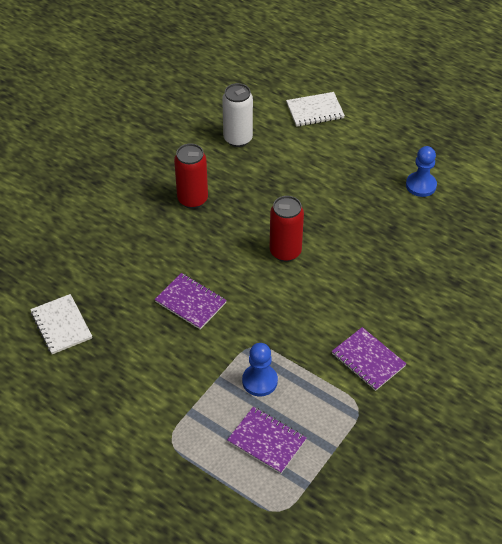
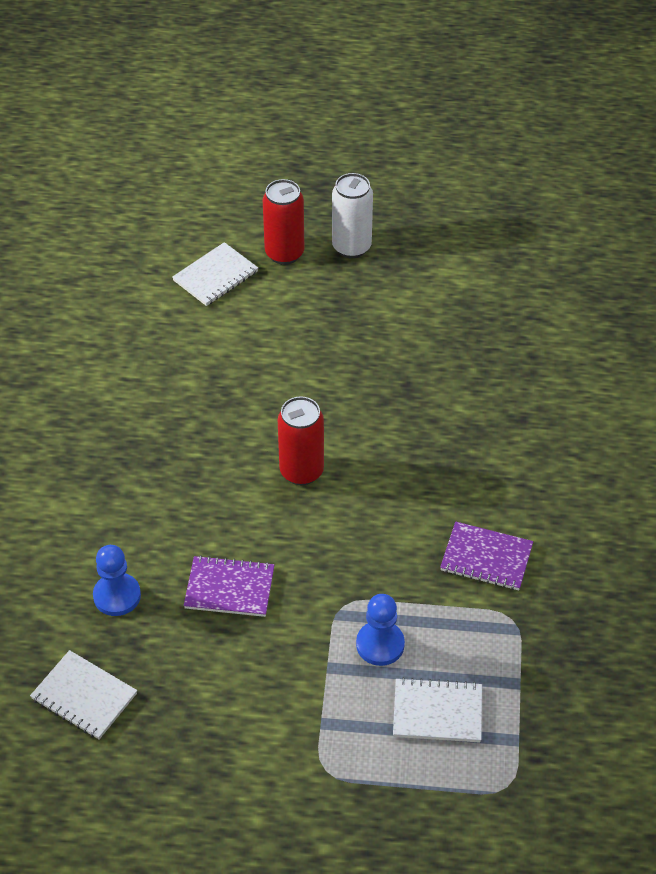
camera: 30 degrees left, 0 degrees up
red can [174,144,208,209] -> red can moved to [263,179,304,265]
white can [222,83,253,147] -> white can moved to [332,173,373,258]
purple notebook [227,407,307,474] -> white notebook [393,677,482,742]
blue pawn [406,146,437,197] -> blue pawn moved to [93,545,141,616]

